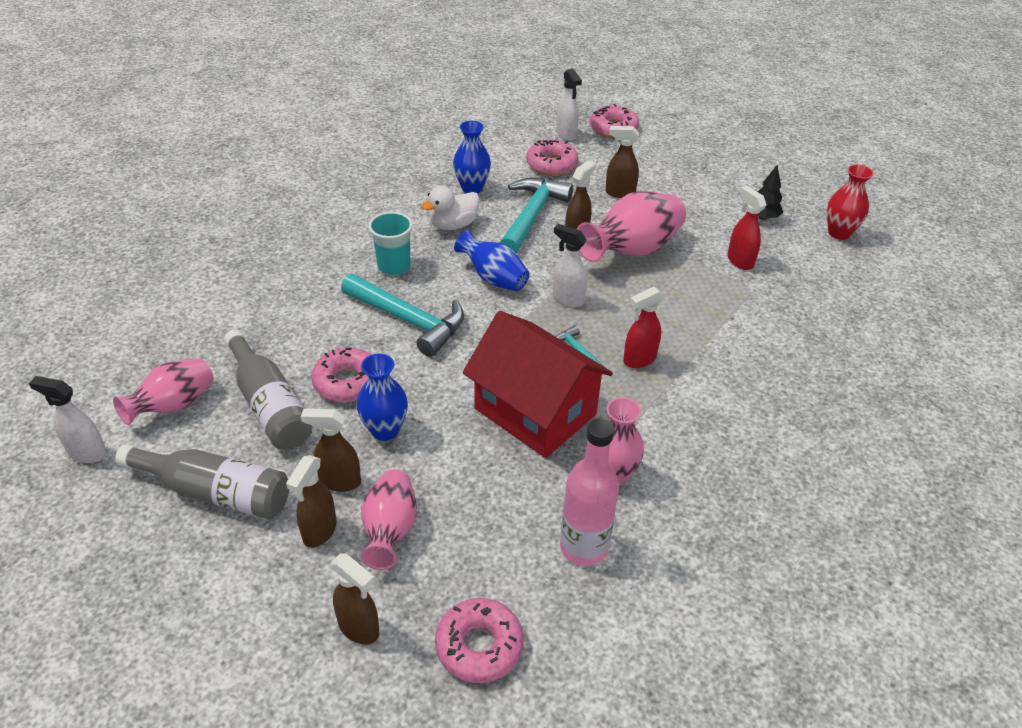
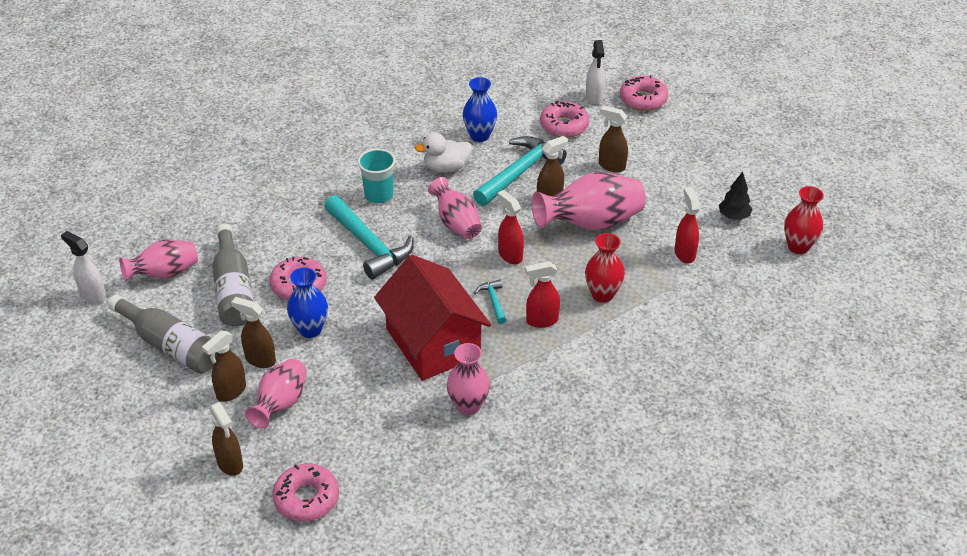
camera: 20 degrees right, 0 degrees up
blue vase [454,230,530,291] -> pink vase [428,177,482,239]
white spray bottle [553,224,587,308] -> red spray bottle [497,190,524,264]
pink bottle [560,419,619,566] -> none
none -> red vase [585,233,625,303]

